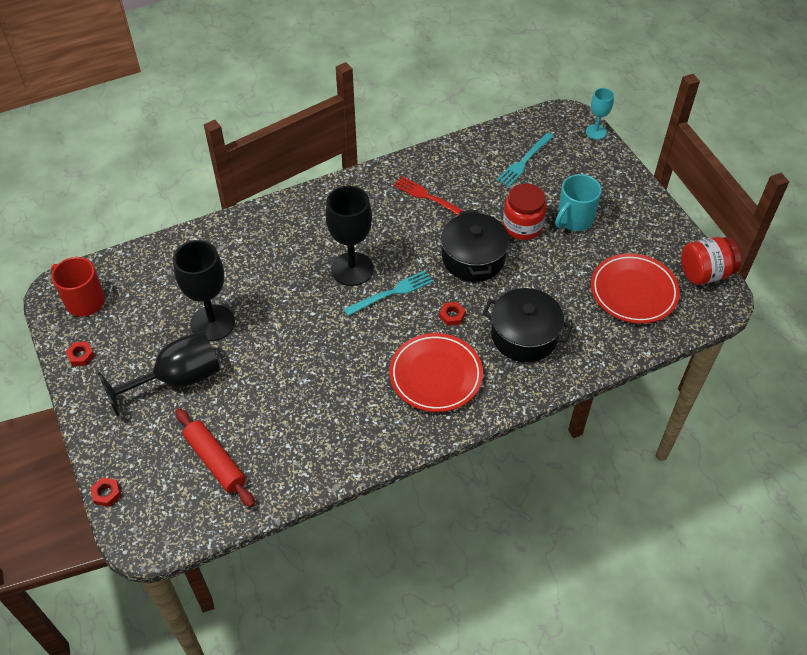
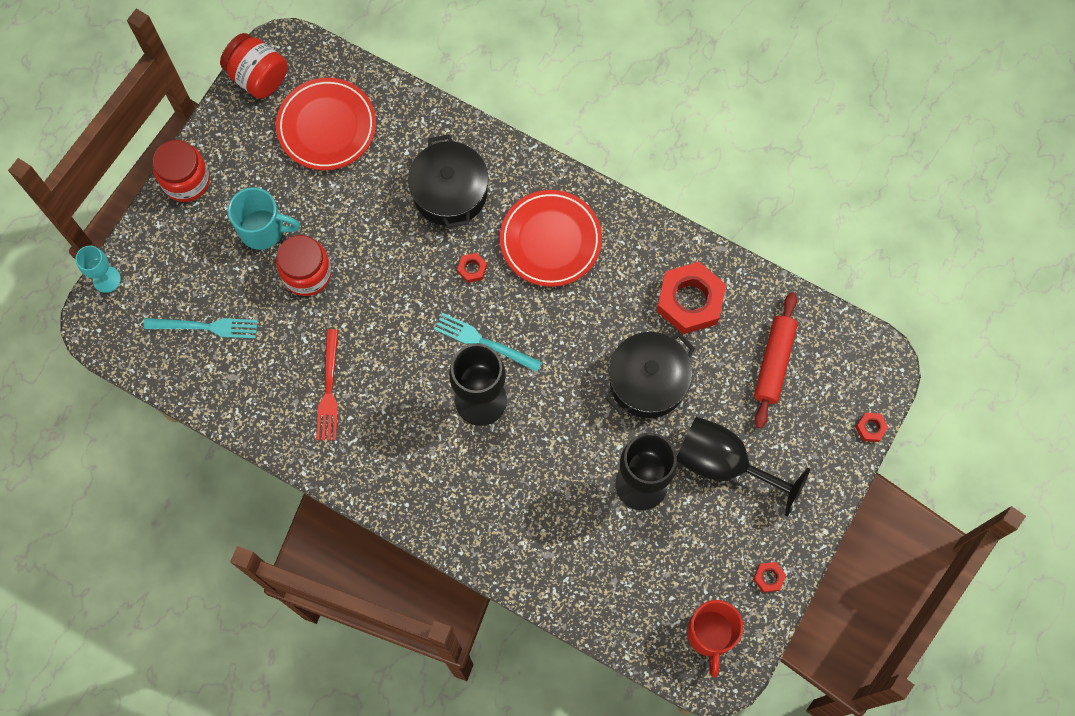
camera: 125 degrees left, 20 degrees up
black pot [441,210,509,282] -> black pot moved to [605,332,695,418]
none -> red jar [153,140,210,202]
none -> red nut [657,262,726,334]

